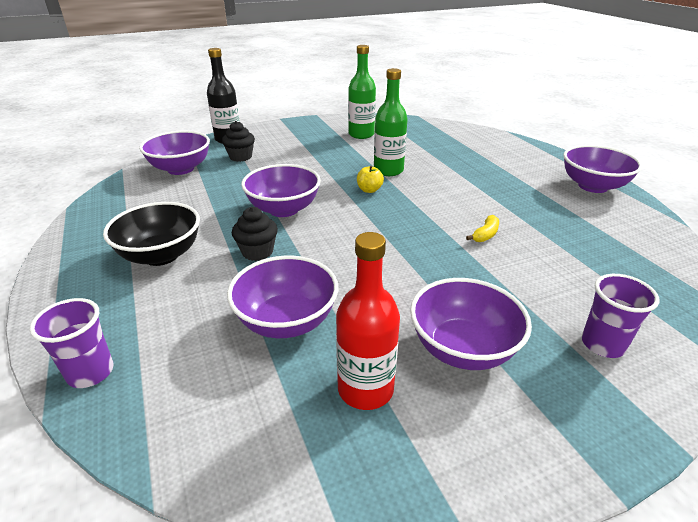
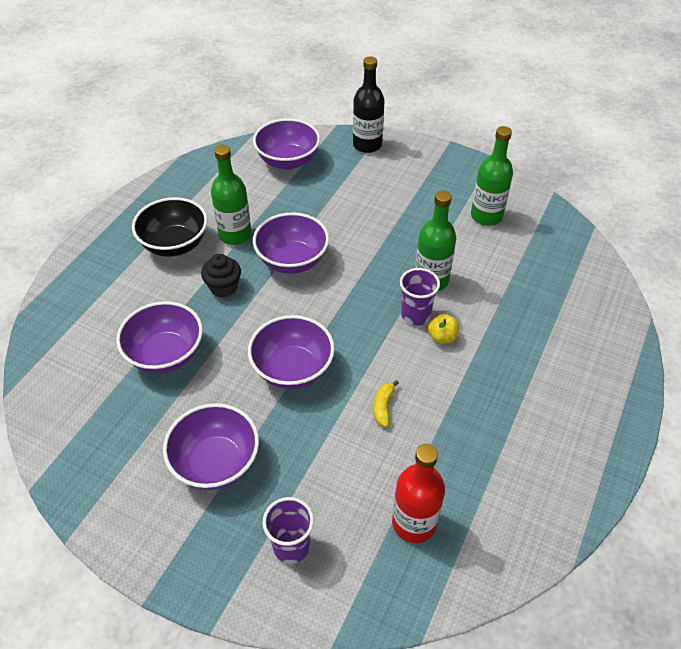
camera: 50 degrees right, 15 degrees up
purple cup [30,298,114,388] -> purple cup moved to [400,268,440,326]
black cupcake [222,121,255,162] -> none
red bottle [336,232,400,410] -> red bottle moved to [392,444,445,543]
yellow apple [357,166,384,193] -> yellow apple moved to [428,314,459,344]
yellow banana [466,215,499,242] -> yellow banana turned 105 degrees clockwise [374,380,399,427]
purple bowl [563,145,642,193] -> purple bowl moved to [248,315,335,389]
none -> green bottle [211,145,252,245]

